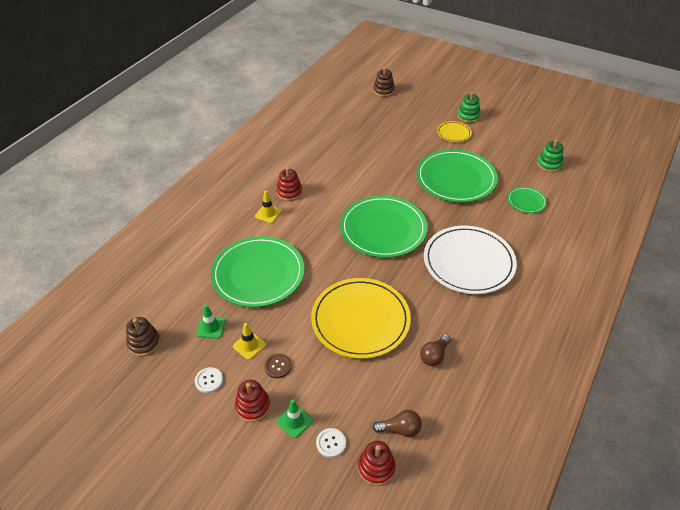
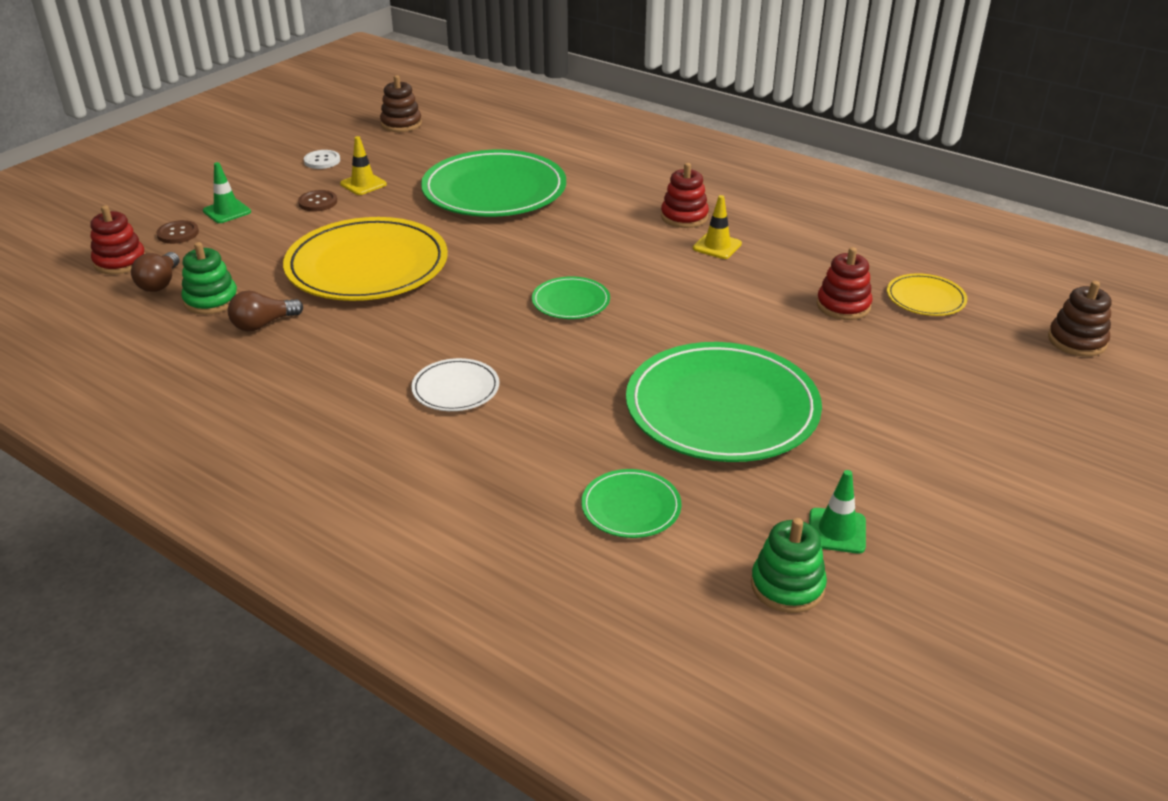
camera: 95 degrees right, 10 degrees down
green traffic cone [197,305,226,339] -> green traffic cone moved to [809,470,866,554]
red stacking toy [235,380,270,422] -> red stacking toy moved to [817,247,872,320]
yellow traffic cone [255,191,282,223] -> yellow traffic cone moved to [693,195,742,259]
white button [316,428,346,458] -> brown button [156,220,199,244]
green plate [340,196,428,258] -> green plate [532,276,610,319], size x0.46
brown light bulb [420,335,451,366] -> brown light bulb turned 75 degrees counterclockwise [228,291,303,331]
white plate [424,226,517,294] -> white plate [411,358,499,411], size x0.46
yellow plate [437,121,472,142] -> yellow plate moved to [887,273,967,316]
green stacking toy [457,92,481,123] -> green stacking toy moved to [181,242,238,315]

